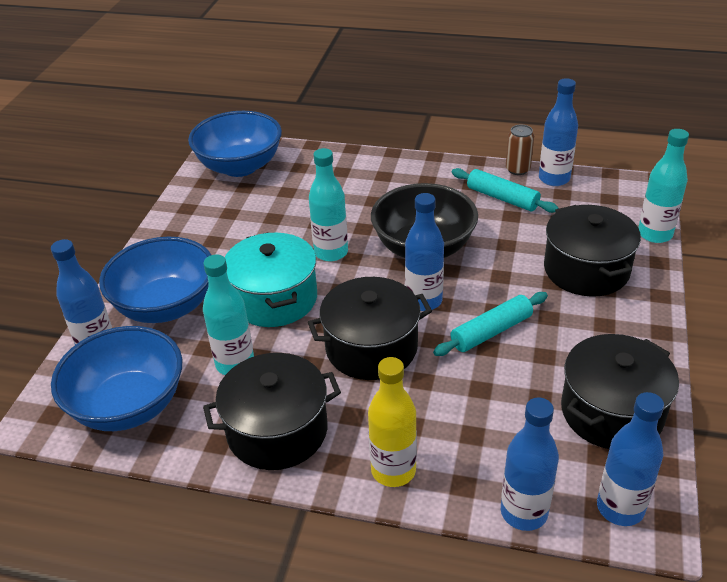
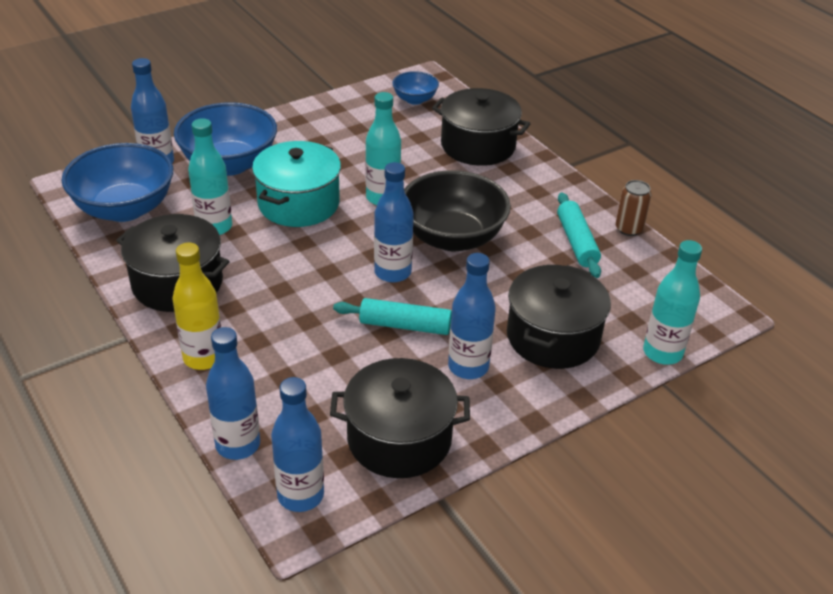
camera: 40 degrees right, 0 degrees up
blue bowl [188,111,282,177] -> blue bowl [392,71,439,105], size x0.51
black pot [308,277,432,380] -> black pot moved to [432,88,530,166]
blue bottle [539,78,578,186] -> blue bottle moved to [448,253,496,379]

